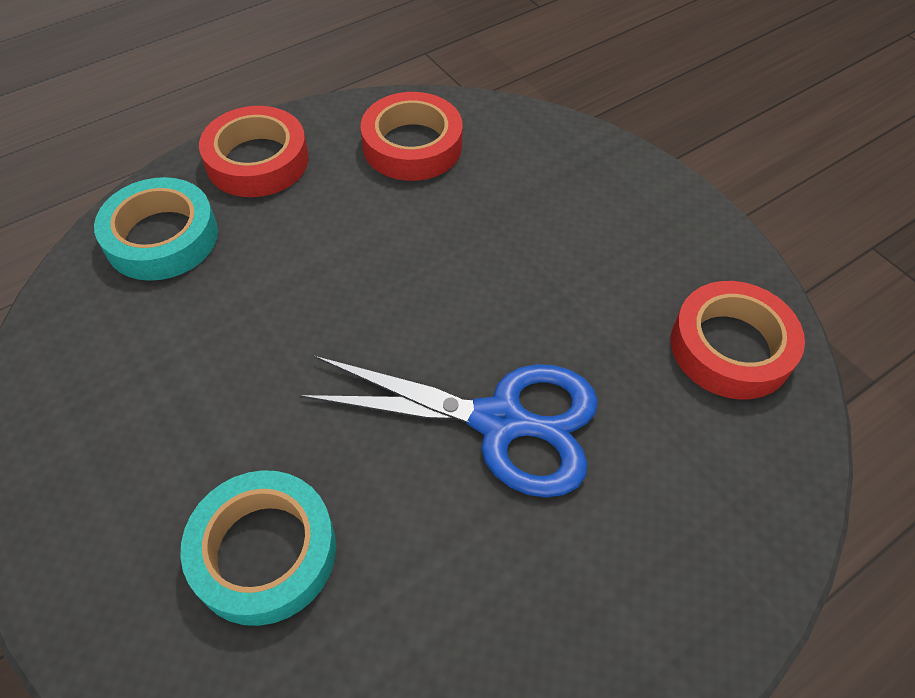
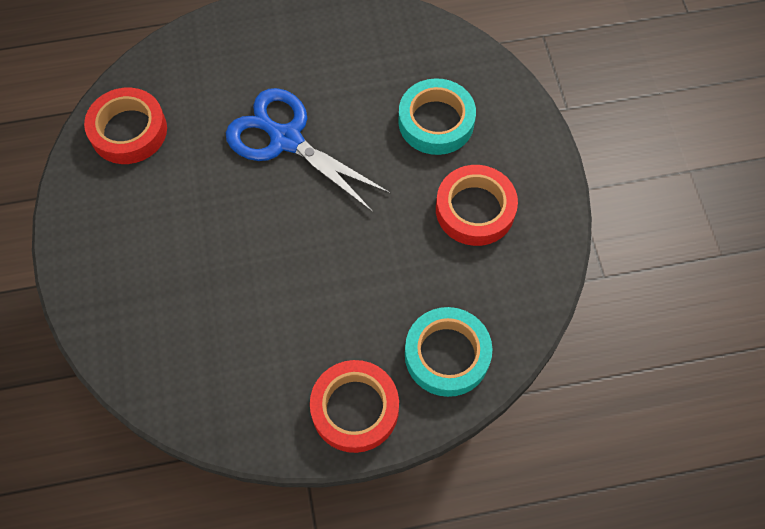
camera: 155 degrees left, 10 degrees up
red tape [361,92,463,181] -> red tape moved to [436,165,518,246]

